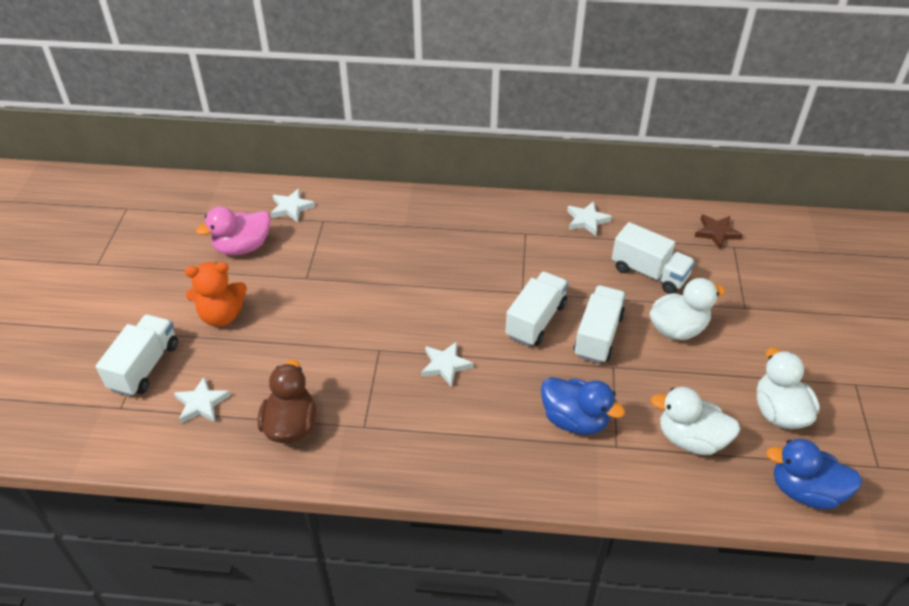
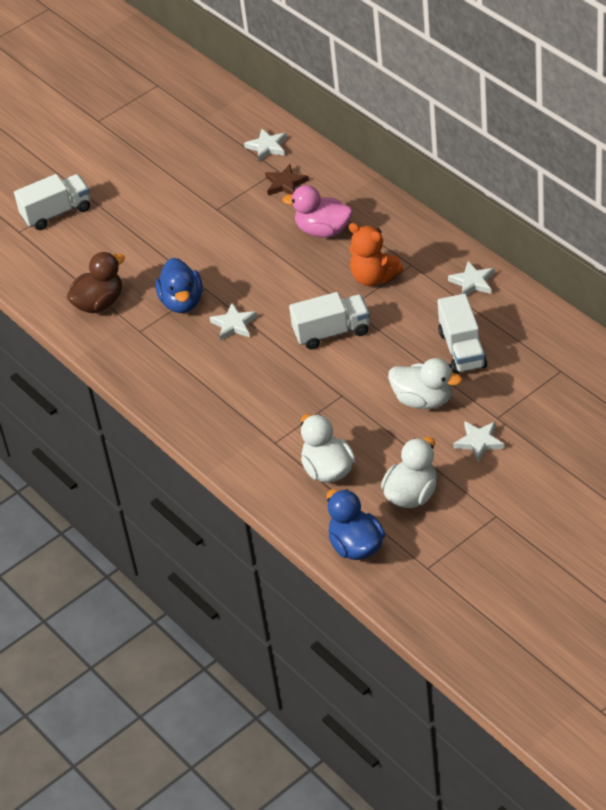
camera: 50 degrees right, 0 degrees up
white star [174,376,230,423] -> white star moved to [453,421,505,462]
orange teddy bear [185,262,247,327] -> orange teddy bear moved to [349,223,403,286]
pink duck [196,206,270,256] -> pink duck moved to [282,185,352,238]
blue duck [541,377,625,435] -> blue duck moved to [155,258,203,313]
white truck [573,285,626,364] -> none
brown star [695,214,743,249] -> brown star moved to [265,164,309,195]

